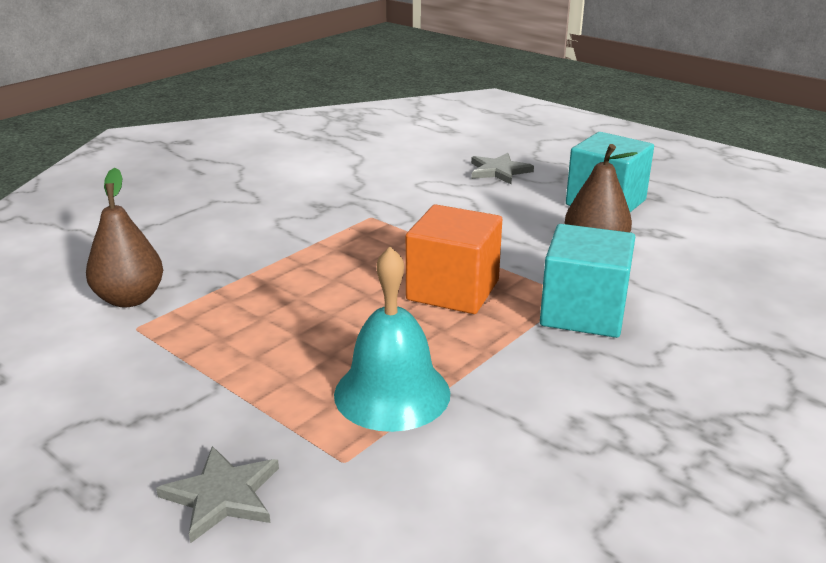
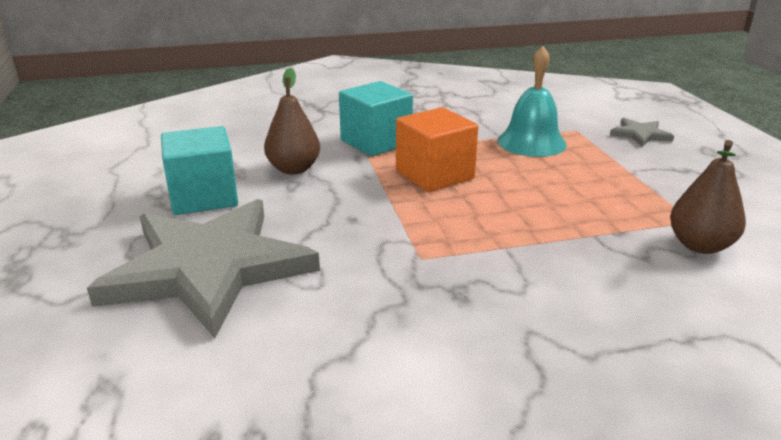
camera: 145 degrees left, 0 degrees up
grey star [471,153,534,184] -> grey star [87,199,320,338], size x2.46

